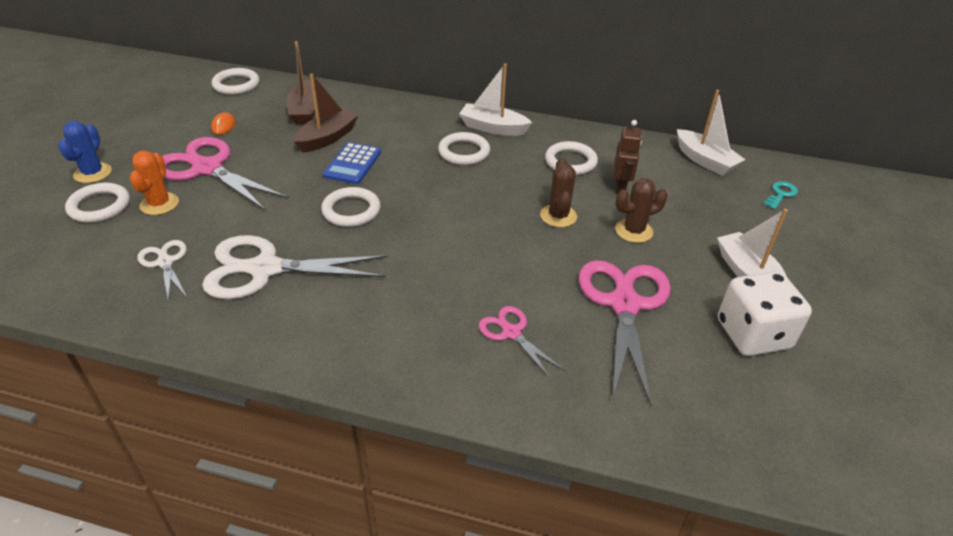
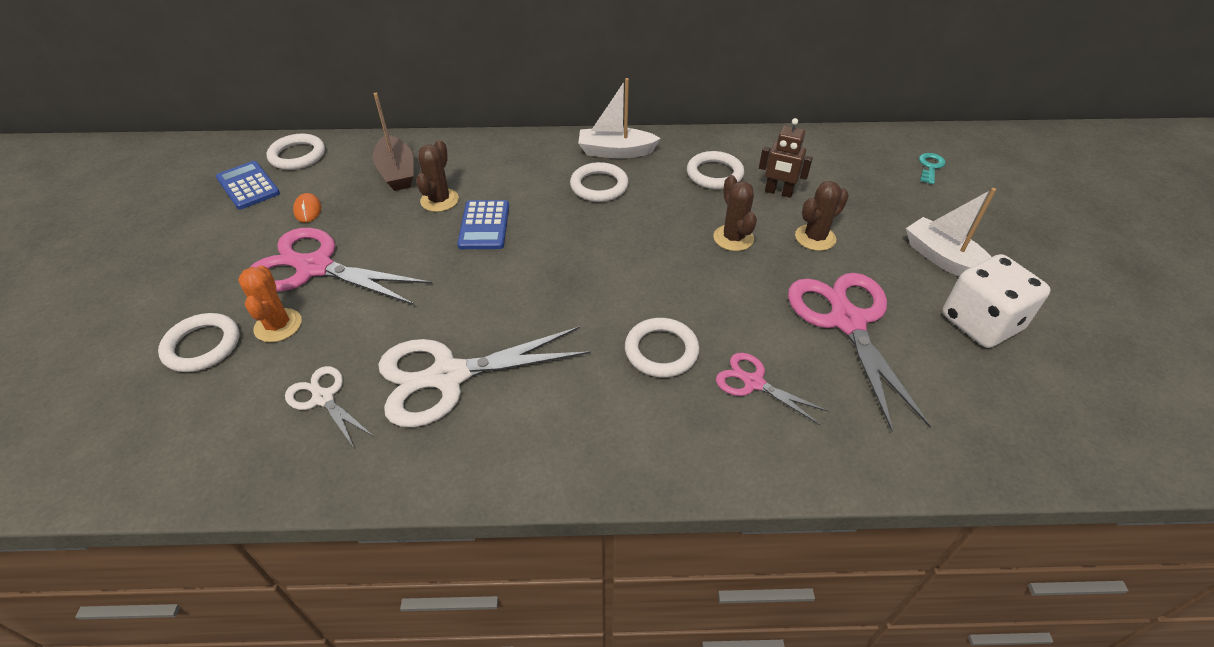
camera: 15 degrees left, 5 degrees up
blue cactus [58,121,112,183] -> none
brown boat [294,74,359,152] -> brown cactus [416,140,459,212]
white ring [321,187,380,227] -> white ring moved to [625,318,700,378]
brown robot [614,120,642,194] -> brown robot turned 120 degrees clockwise [759,118,813,198]
white boat [677,90,746,176] -> none
none -> blue calculator [216,161,280,210]

